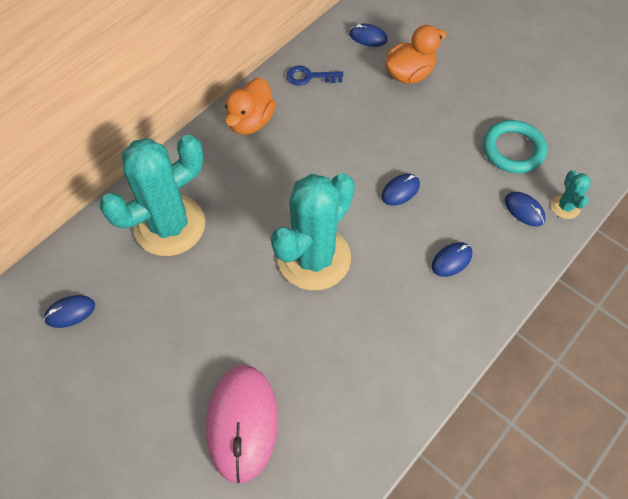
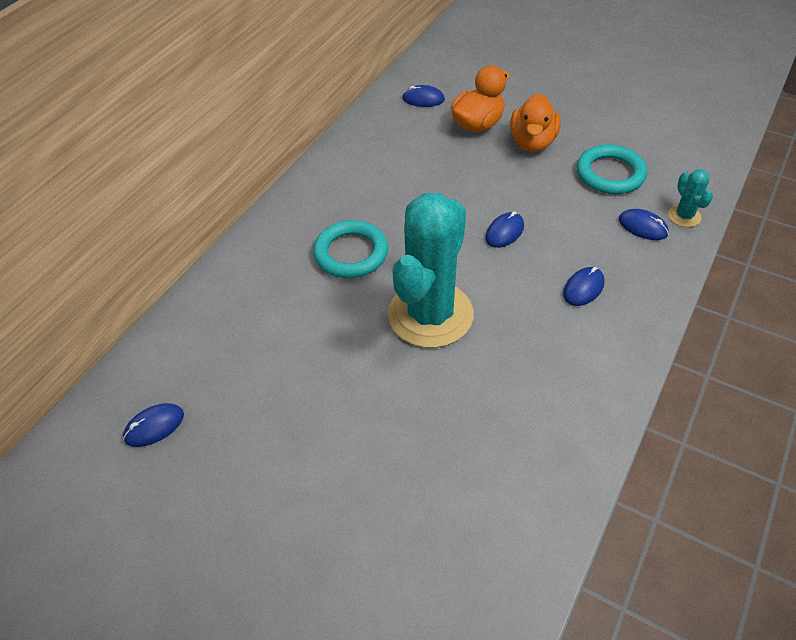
camera: 10 degrees left, 10 degrees down
turquoise cactus [99,135,205,256] -> none
pink mouse [206,365,278,484] -> none
orange duck [225,78,276,135] -> orange duck moved to [510,93,561,152]
blue key [286,66,343,86] -> none
none -> turquoise ring [313,220,388,278]

